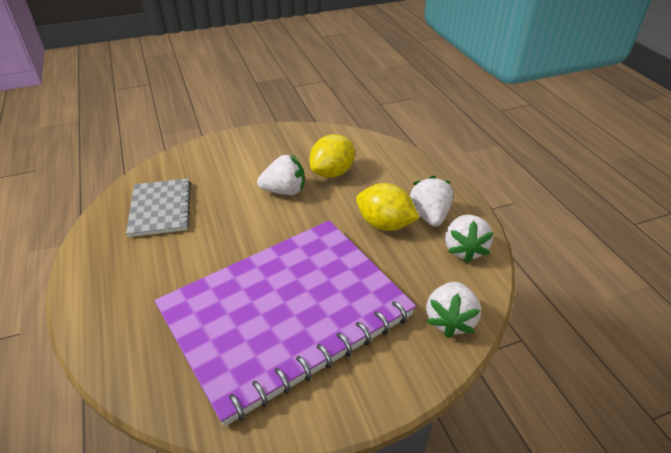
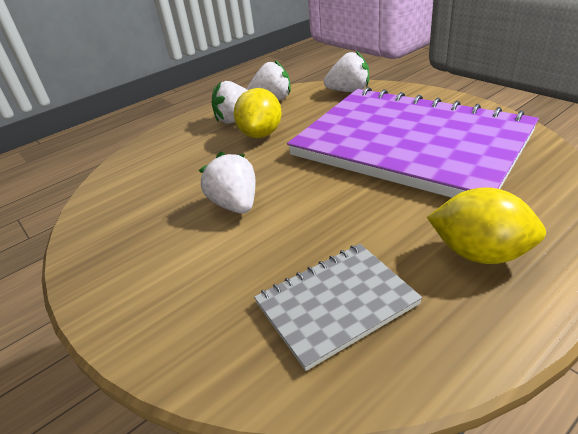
camera: 105 degrees left, 5 degrees down
yellow lemon [310,134,355,178] -> yellow lemon moved to [427,187,546,264]

